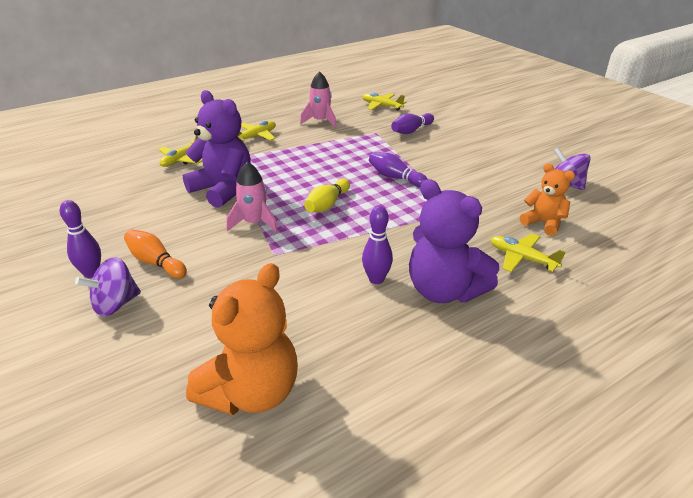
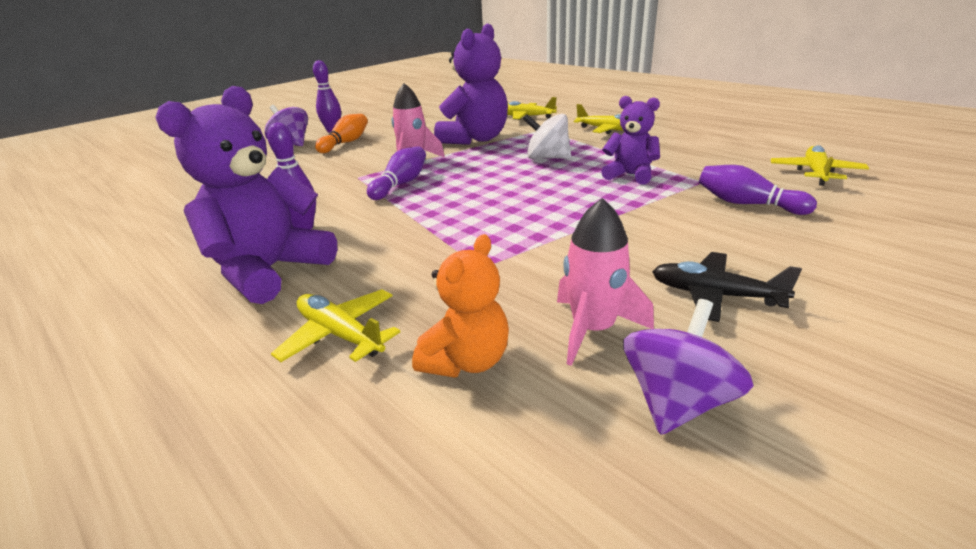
camera: 80 degrees right, 5 degrees down
orange teddy bear [186,263,298,415] -> none
pink rocket [300,71,337,128] -> pink rocket moved to [557,198,654,366]
yellow bowling pin [304,179,350,212] -> none
purple bowling pin [369,152,427,187] -> purple bowling pin moved to [367,146,426,200]
yellow plane [491,233,565,272] -> yellow plane turned 75 degrees counterclockwise [271,289,400,362]
none -> white spinning top [523,114,571,159]
none -> purple teddy bear [601,96,660,184]
none -> black plane [652,252,802,322]

